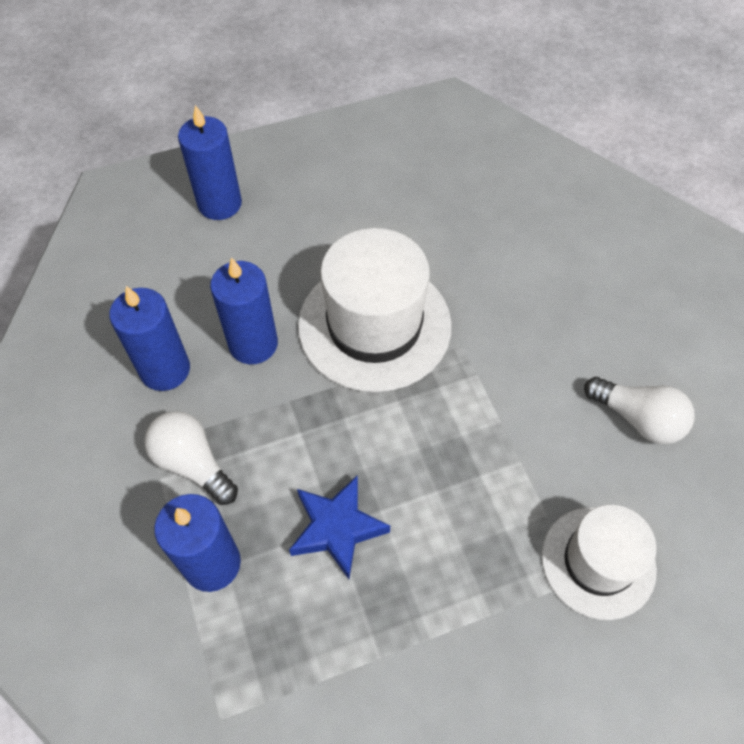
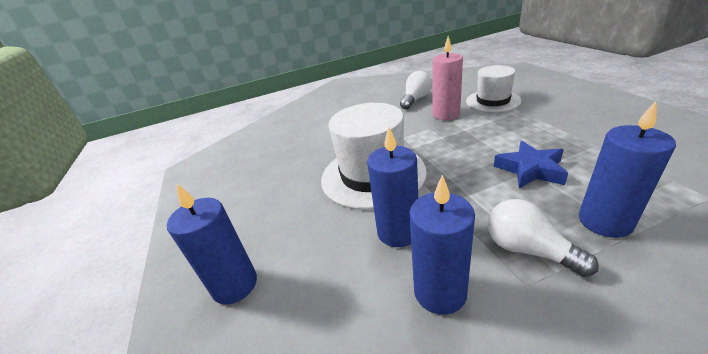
camera: 85 degrees left, 25 degrees down
white light bulb [144,411,238,505] -> white light bulb turned 90 degrees clockwise [488,199,599,277]
none -> pink candle [432,36,463,120]

